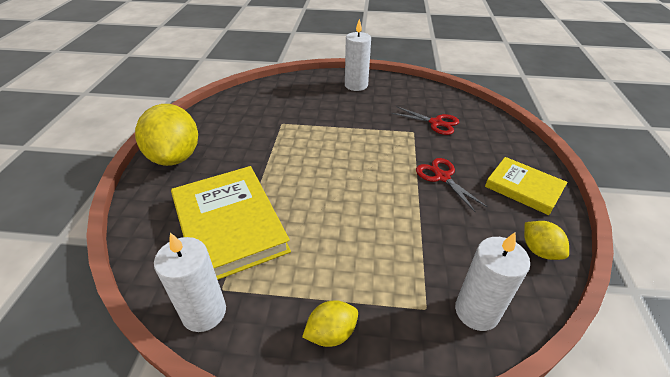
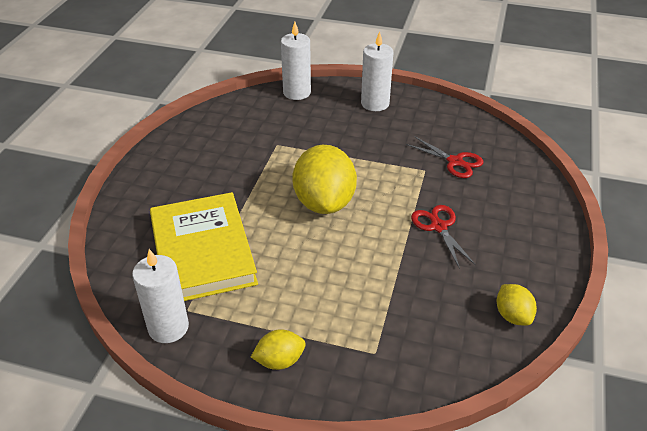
camera: 10 degrees right, 0 degrees up
yellow lemon [135,104,198,166] -> yellow lemon moved to [292,145,357,214]
white candle [455,232,530,331] -> white candle moved to [281,22,311,100]
yellow book [485,157,567,215] -> none

